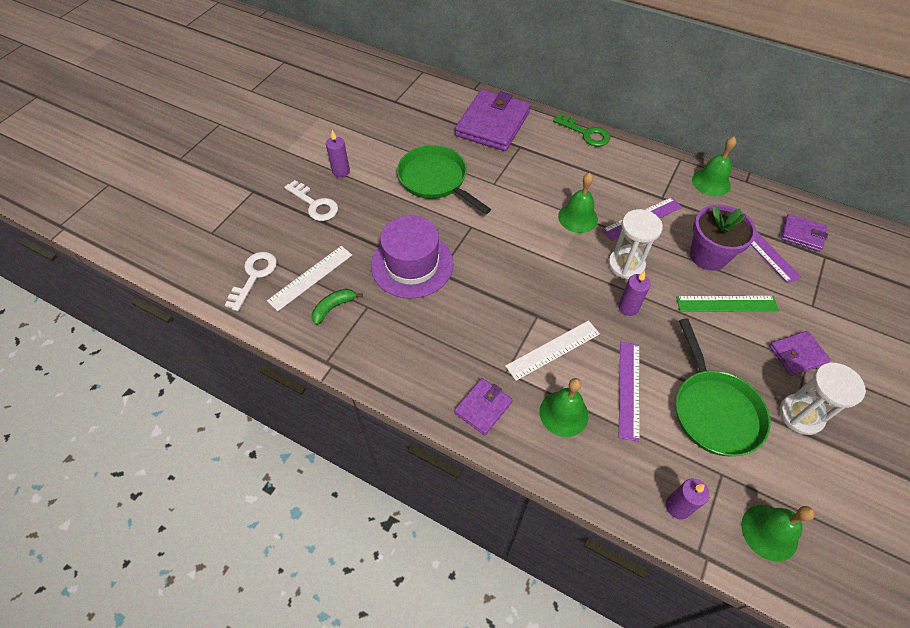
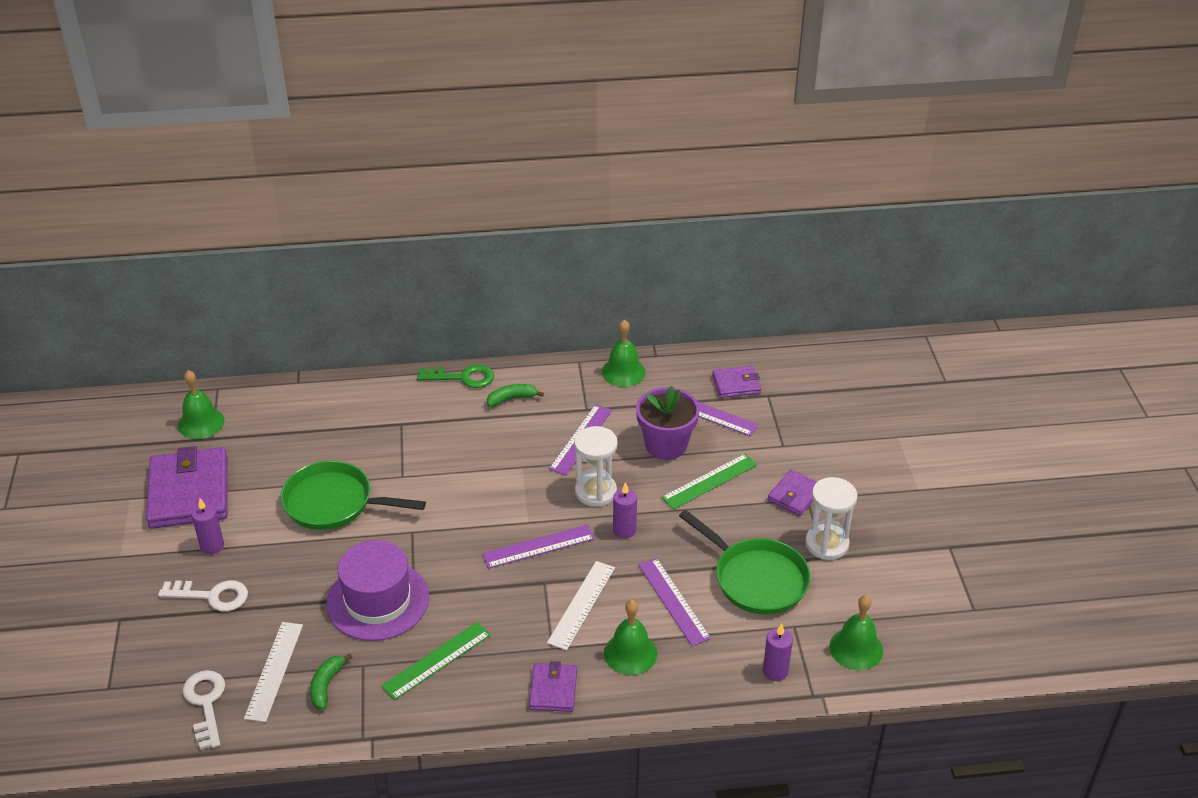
camera: 35 degrees left, 15 degrees down
purple wallet [455,89,530,151] -> purple wallet moved to [146,446,228,529]
green bell [558,173,598,233] -> green bell moved to [178,370,225,439]
none -> green ruler [381,622,491,700]
none -> purple ruler [482,524,595,569]
none -> green banana [487,384,544,407]

